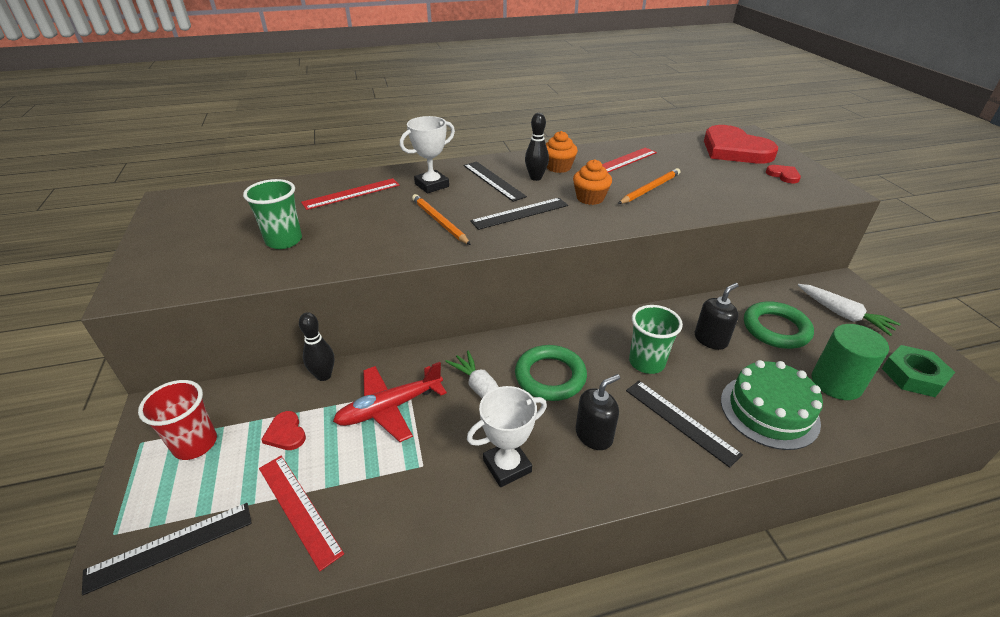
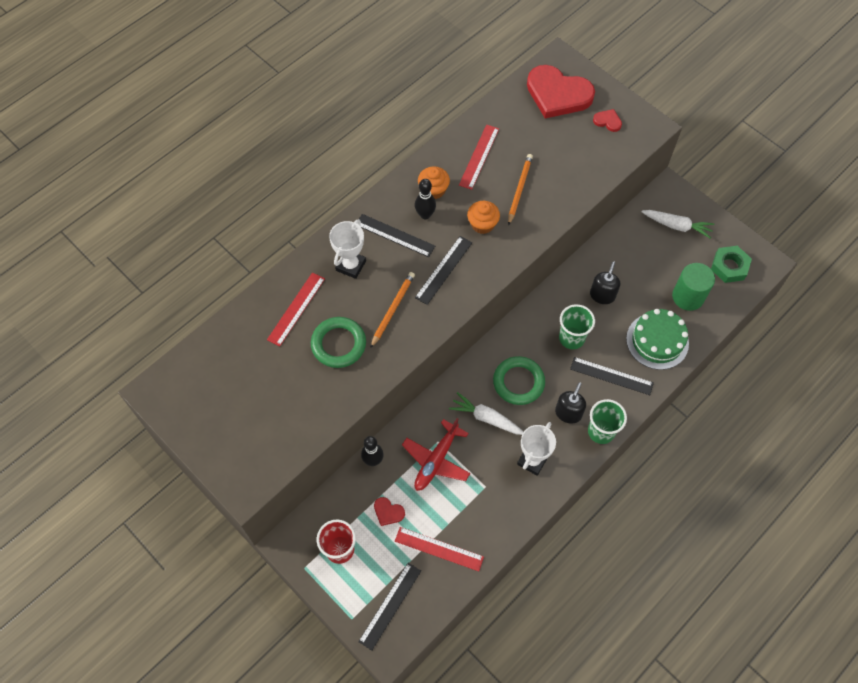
camera: 30 degrees left, 25 degrees up
green cup [243,179,302,249] -> green cup moved to [588,399,627,444]
orange pencil [412,194,471,245] -> orange pencil turned 90 degrees clockwise [370,272,415,348]
green ring [744,301,814,349] -> green ring moved to [311,317,366,368]

